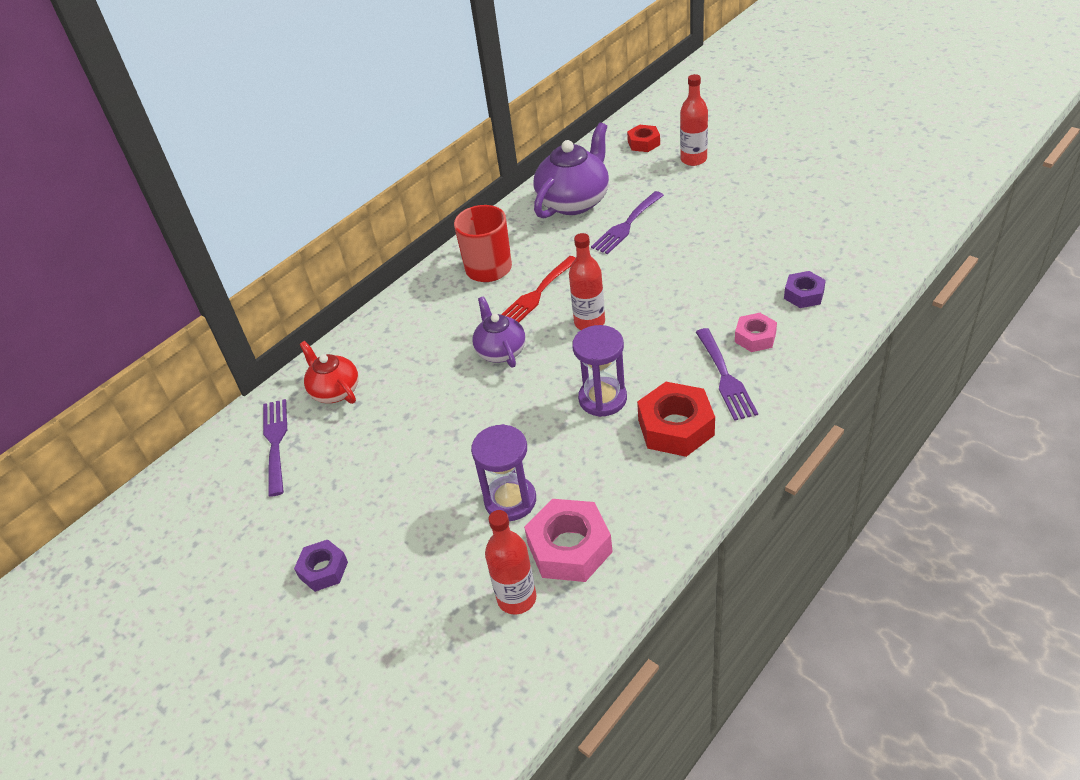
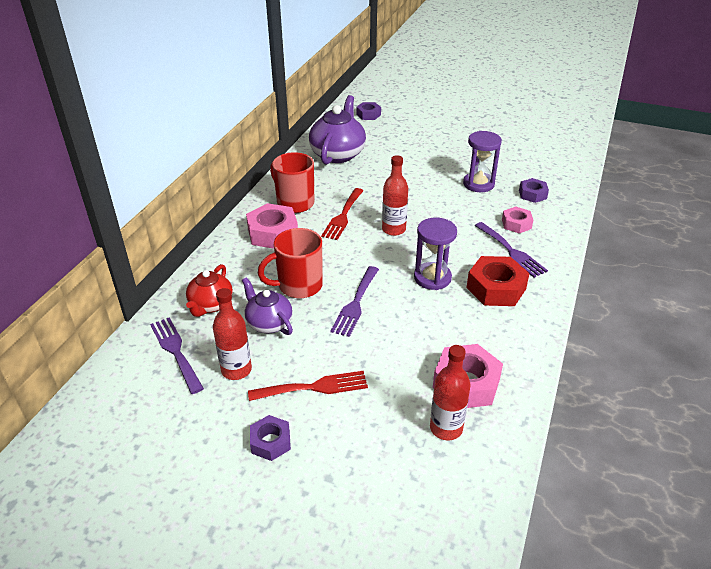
camera: 25 degrees left, 5 degrees down
red teapot [300,341,358,404] -> red teapot turned 105 degrees counterclockwise [186,264,233,317]
purple hourglass [471,424,536,521] -> purple hourglass moved to [463,131,502,192]
purple teapot [473,296,526,368] -> purple teapot moved to [242,277,293,335]
purple fork [591,191,664,254] -> purple fork moved to [330,266,379,337]
red nut [627,125,660,152] -> purple nut [356,102,381,120]
red bottle [680,74,708,166] -> red bottle moved to [213,288,252,380]
none -> pink nut [246,203,298,249]
none -> red fork [248,371,368,401]
none -> red mug [258,228,323,298]

